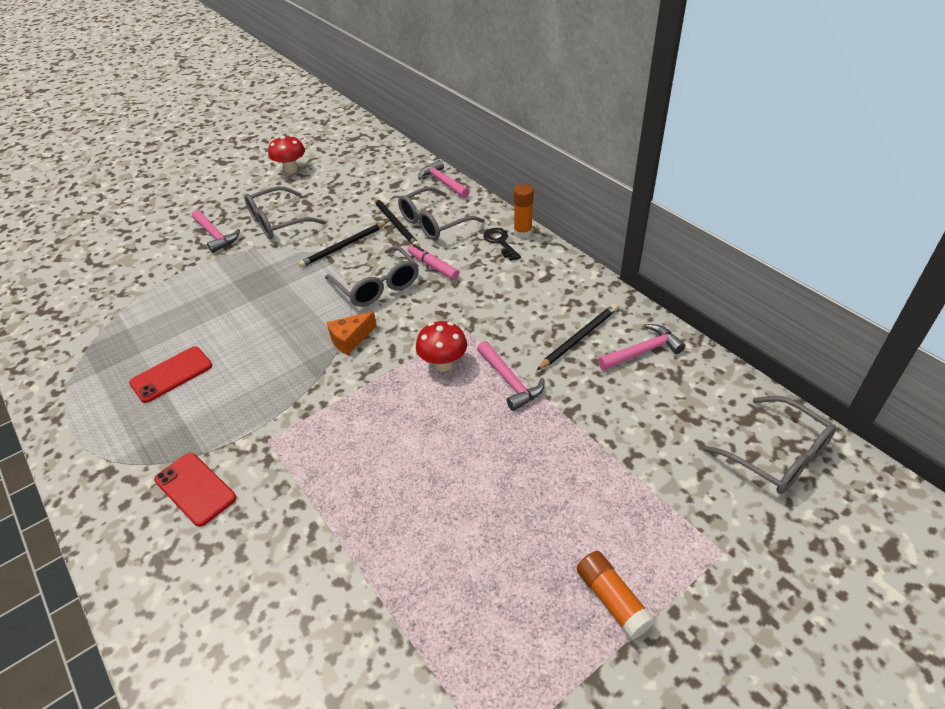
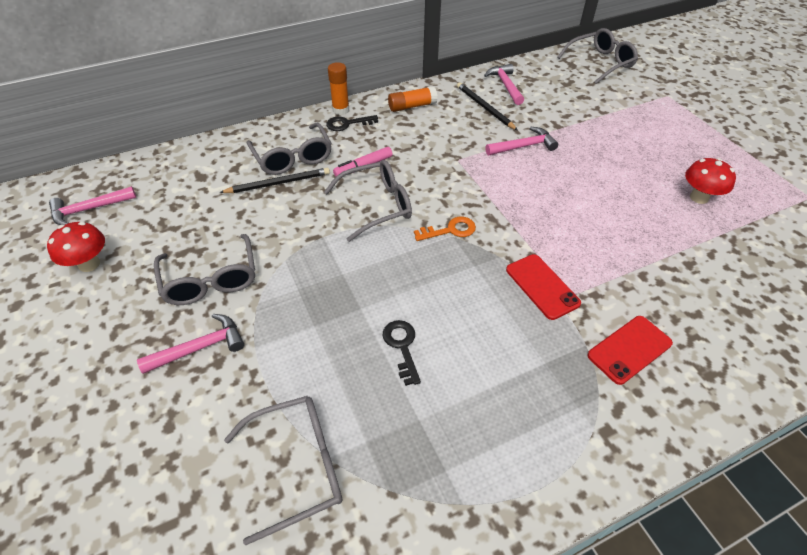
camera: 80 degrees left, 5 degrees up
red phone [129,346,212,403] -> red phone moved to [506,254,581,320]
black pencil [298,222,388,268] -> none
orange cheese [327,312,377,355] -> orange key [414,217,476,241]
red mushroom [416,321,467,372] -> red mushroom moved to [685,158,736,204]
pink hammer [418,160,470,198] -> pink hammer moved to [49,186,136,225]
orange glue stick [577,551,655,640] -> orange glue stick moved to [388,86,438,112]
none -> grey glasses [224,396,342,545]
none -> black key [383,320,421,386]

